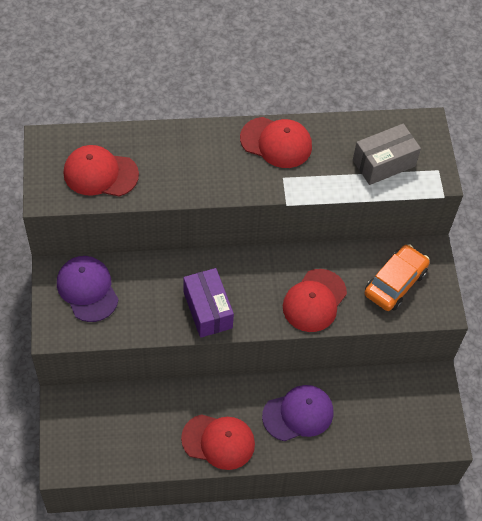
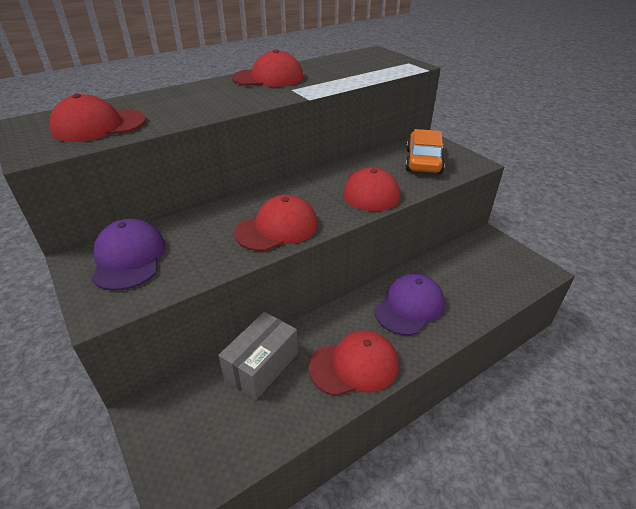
camera: 25 degrees left, 20 degrees down
purple cap [57,256,119,322] -> purple cap turned 45 degrees clockwise [92,219,166,291]
purple box [183,268,234,338] -> red cap [234,195,318,251]
grey box [353,124,421,185] -> grey box moved to [218,312,298,400]

